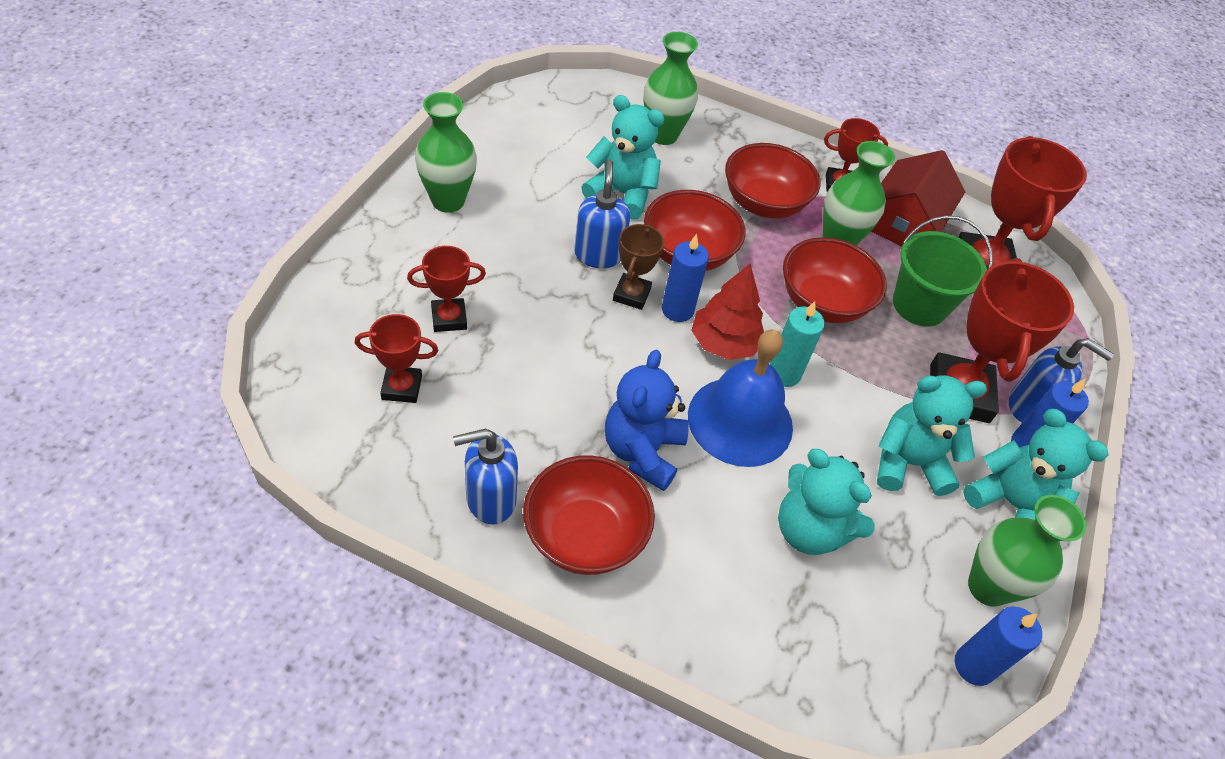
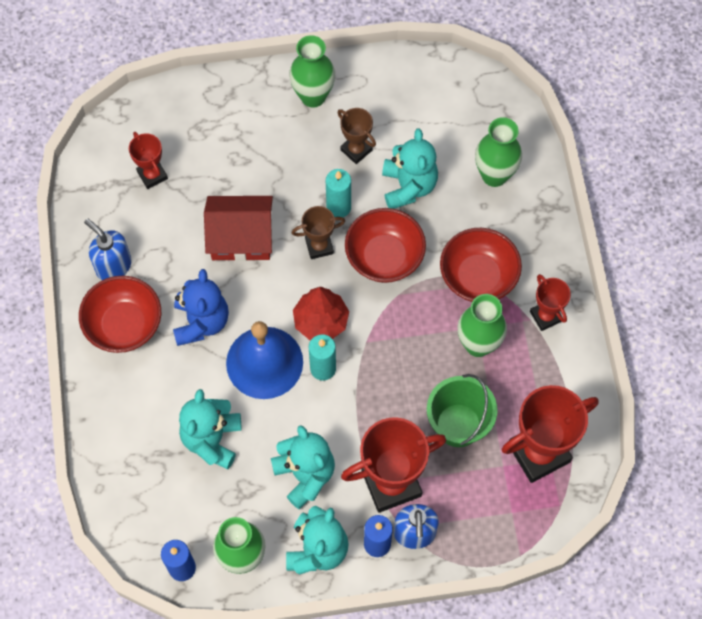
camera: 65 degrees right, 15 degrees up
red trophy [407,246,486,332] -> none
blue soap dispenser [574,160,630,268] -> turquoise candle [326,169,351,217]
blue teddy bear [605,350,689,491] -> blue teddy bear turned 105 degrees clockwise [173,269,229,346]
blue candle [662,234,709,322] -> none
red bowl [783,237,887,323] -> none
red house [871,150,965,247] -> red house moved to [204,196,273,261]
none -> brown trophy [337,108,376,164]

